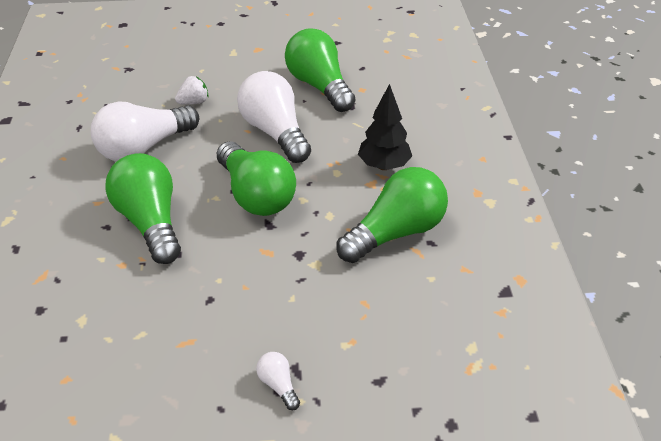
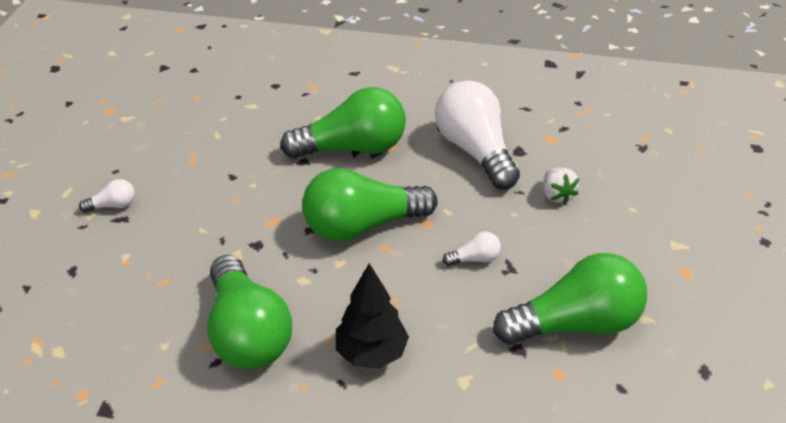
camera: 105 degrees right, 0 degrees up
white light bulb [237,71,311,163] -> white light bulb [442,232,501,266], size x0.42

